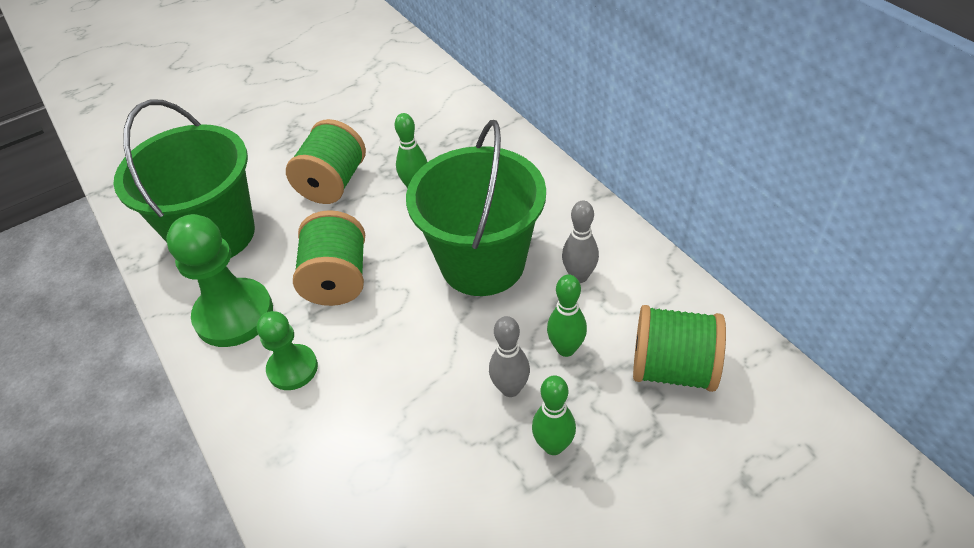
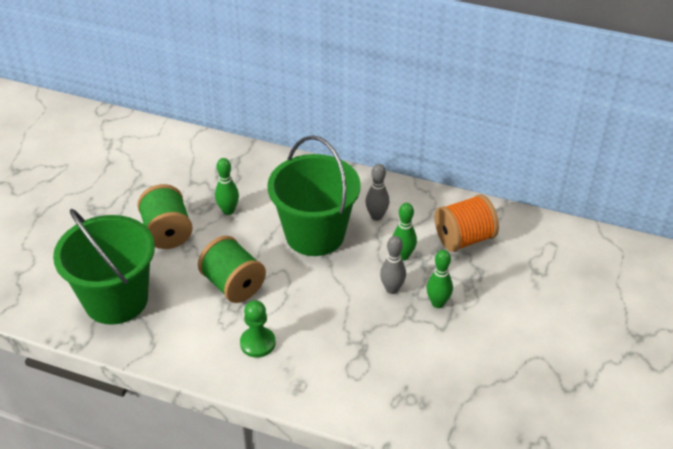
camera: 40 degrees left, 5 degrees down
green pawn [166,214,273,347] -> none
green spool [633,305,726,392] -> orange spool [435,194,499,252]

